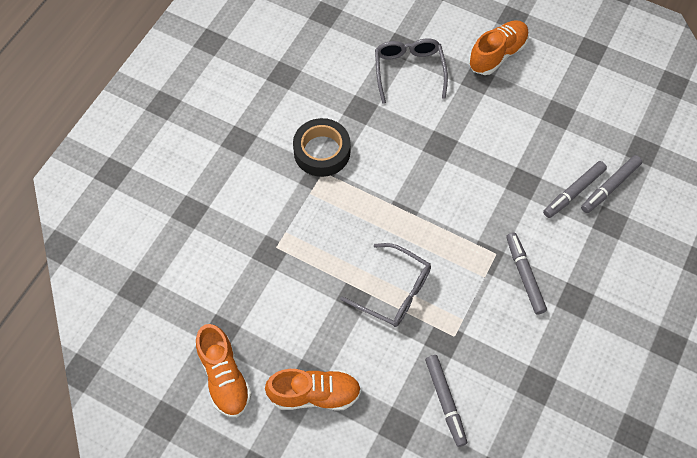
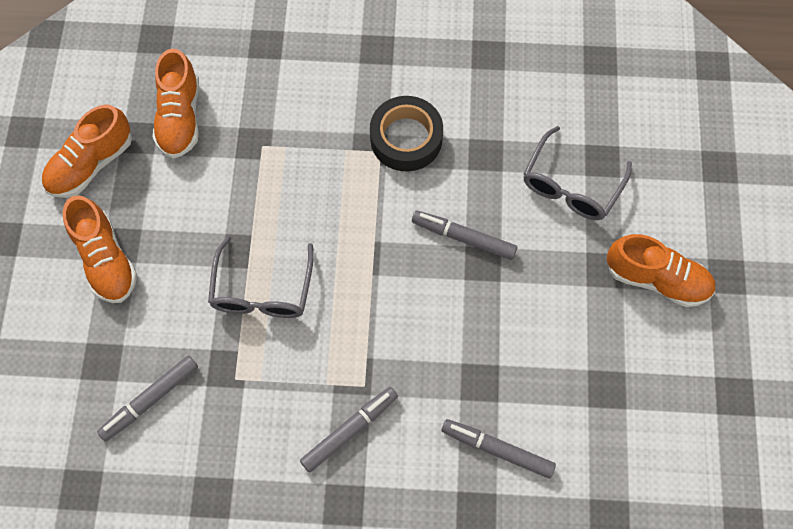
camera: 65 degrees right, 5 degrees up
grey glasses [375,38,448,104] -> grey glasses turned 150 degrees clockwise [524,126,632,220]
grey marker [581,155,642,213] -> grey marker moved to [412,211,517,260]
none -> orange shoe [152,48,199,159]

